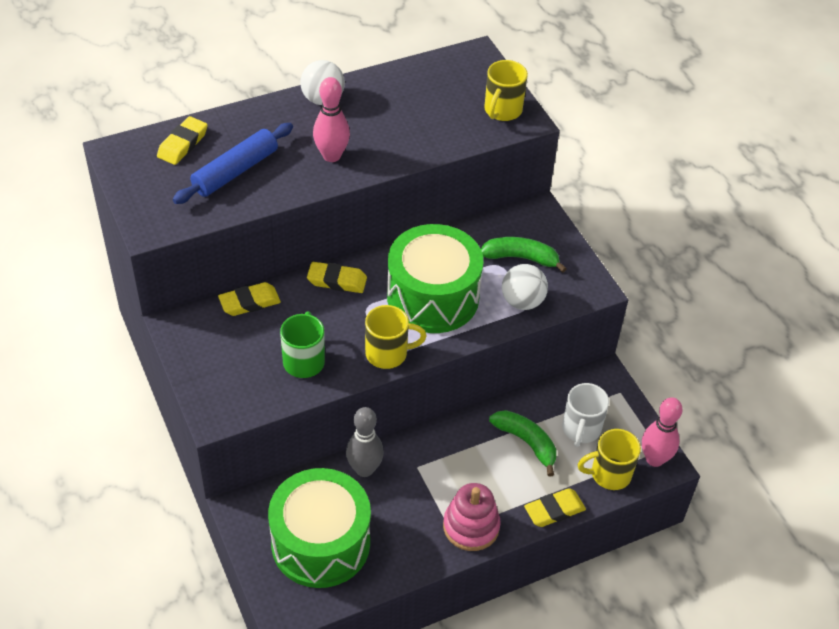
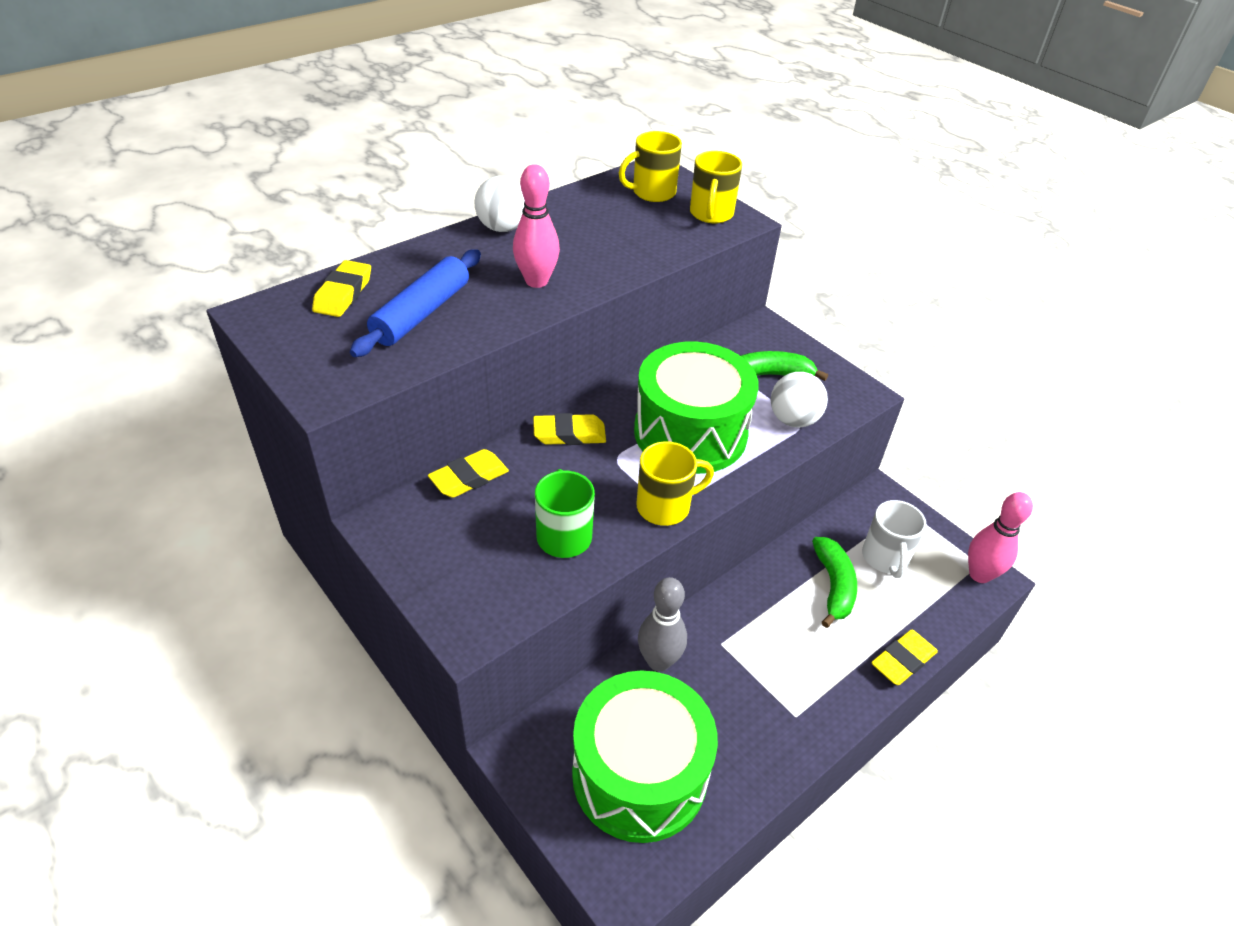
camera: 15 degrees left, 5 degrees down
pink stacking toy [443,483,501,551] -> none
green banana [489,410,556,476] -> green banana turned 60 degrees clockwise [812,537,857,628]
yellow mug [578,429,641,490] -> yellow mug moved to [619,131,682,202]

